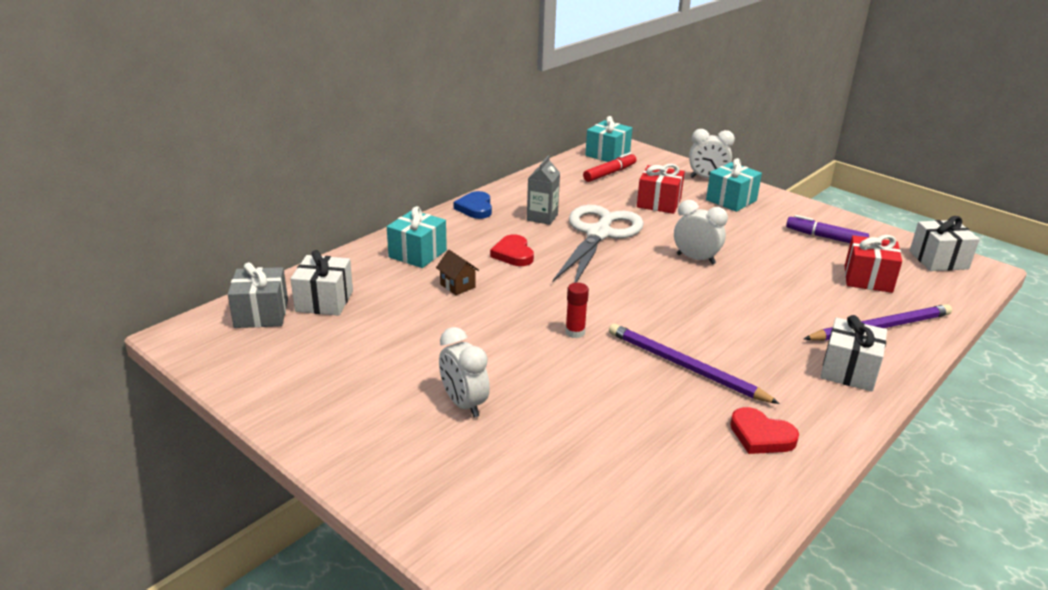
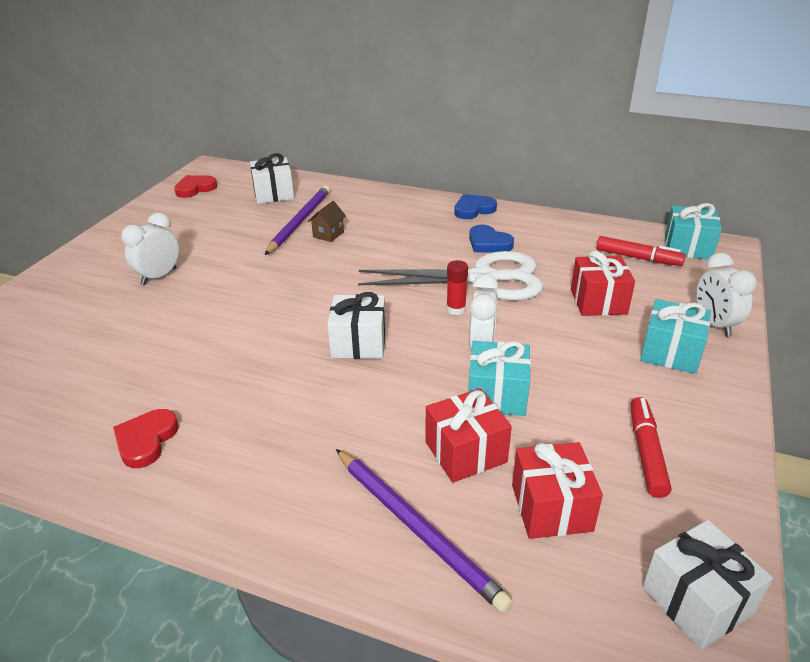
camera: 70 degrees right, 5 degrees up
grey gift [228,262,288,328] -> none
turquoise gift [387,206,447,268] -> turquoise gift moved to [468,341,531,416]
red heart [490,235,534,266] -> red heart moved to [174,175,217,198]
grey carton [527,155,560,225] -> blue heart [469,225,514,253]
red glue stick [565,283,589,338] -> red glue stick moved to [446,260,468,315]
purple pencil [609,323,780,404] -> purple pencil moved to [265,186,330,255]
purple marker [786,215,869,243] -> red marker [631,397,671,498]
white gift [820,315,887,392] -> white gift moved to [327,292,386,359]
none -> red gift [426,388,512,483]

